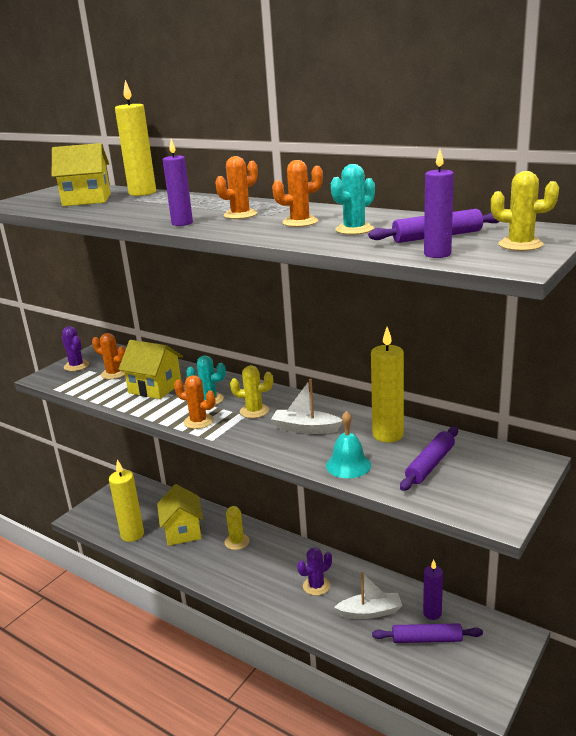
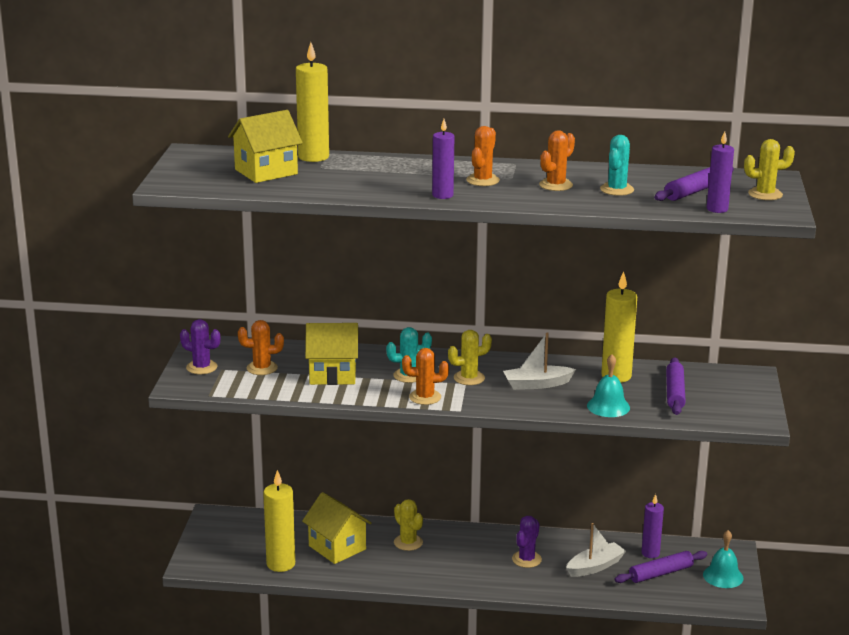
camera: 30 degrees left, 0 degrees up
none -> turquoise bell [703,530,743,588]

